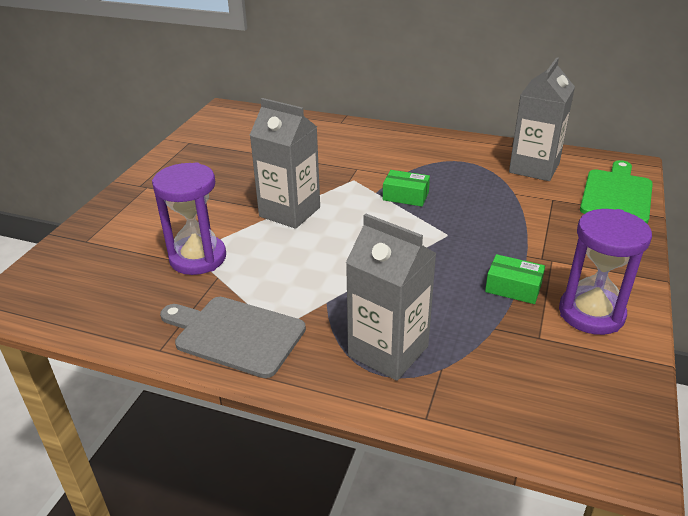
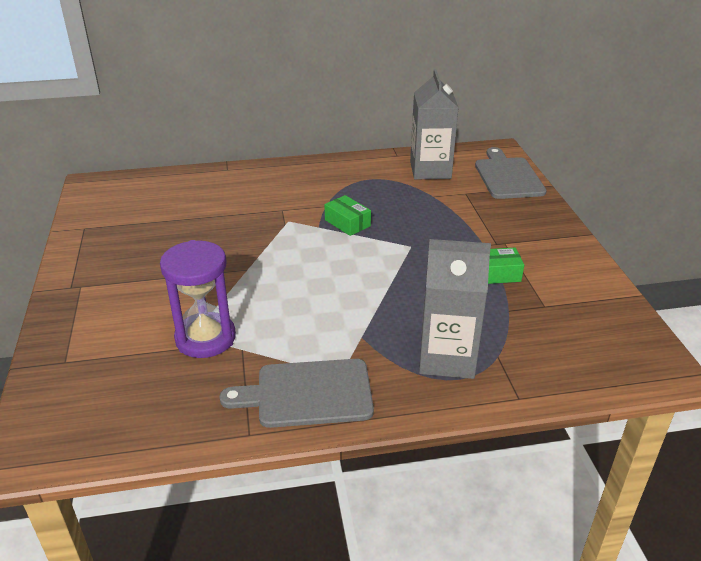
camera: 30 degrees left, 0 degrees up
grey carton [250,98,320,229] -> none
green box [383,170,430,206] -> green box turned 60 degrees clockwise [325,195,371,236]
purple hourglass [559,209,652,335] -> none
green cutting board [580,160,653,223] -> grey cutting board [475,147,547,199]

